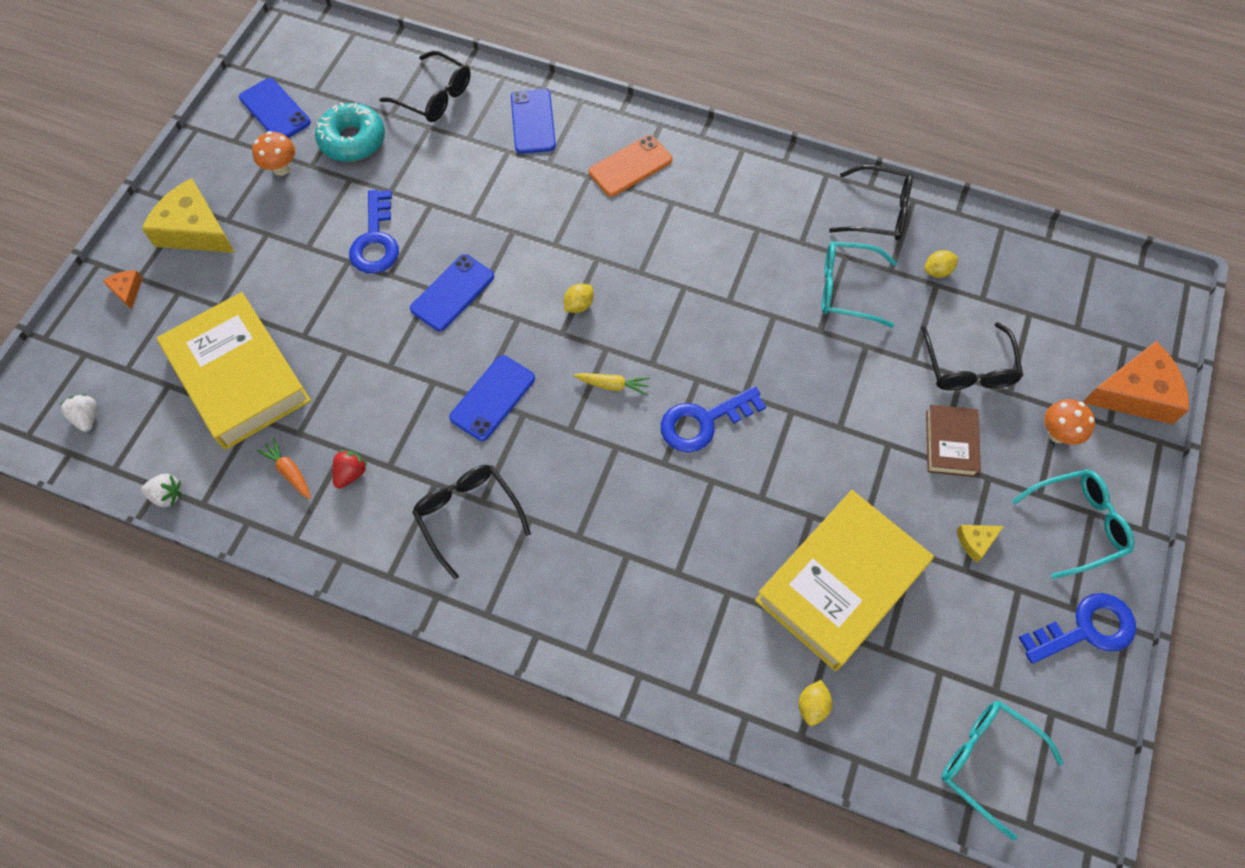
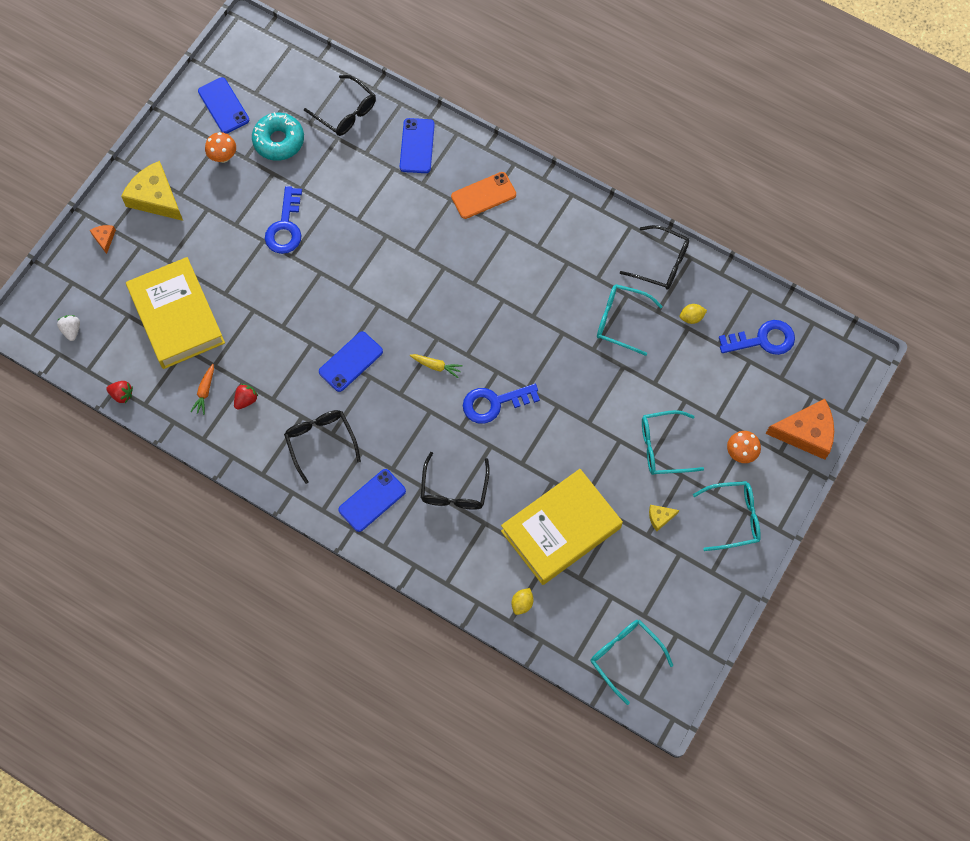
camera: 10 degrees right, 5 degrees up
white strawberry [141,474,181,507] -> red strawberry [106,381,133,403]
orange carrot [257,438,311,499] -> orange carrot turned 135 degrees counterclockwise [190,364,214,415]
blue phone [410,254,494,331] -> blue phone moved to [338,469,406,532]
yellow lemon [564,283,594,313] -> none
black glasses [921,322,1023,390] -> black glasses moved to [420,452,490,510]
brown book [926,405,981,477] -> turquoise glasses [642,410,704,475]
blue key [1018,593,1136,664] -> blue key moved to [719,320,795,355]

